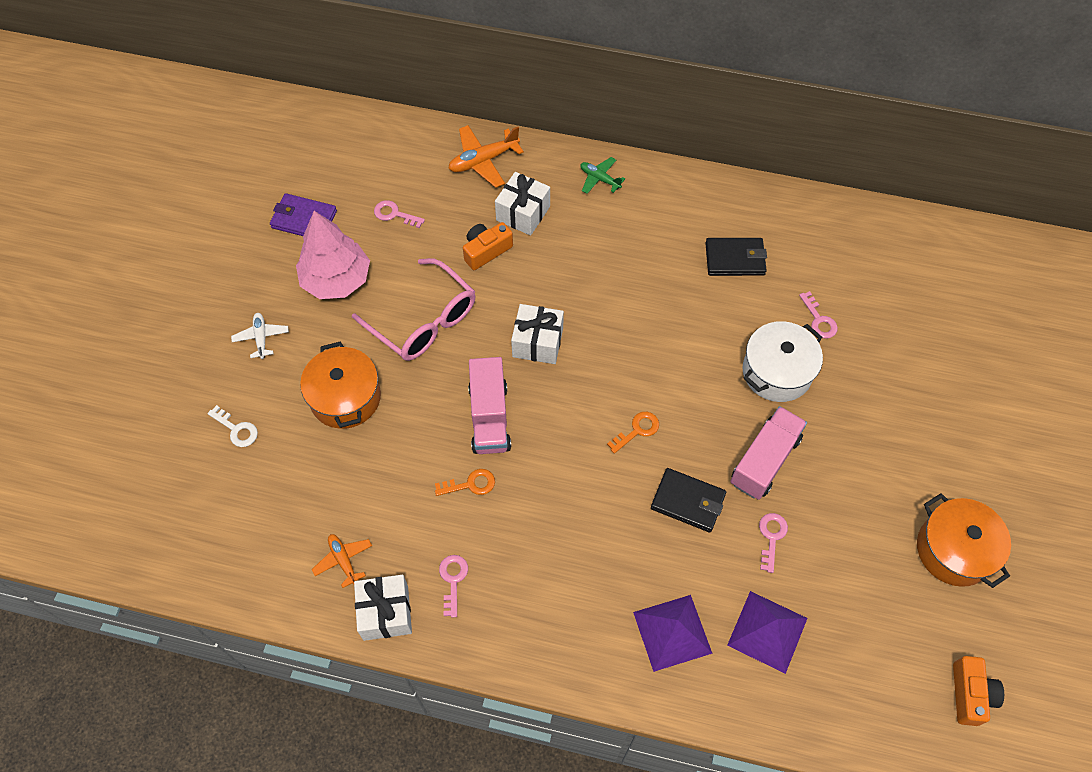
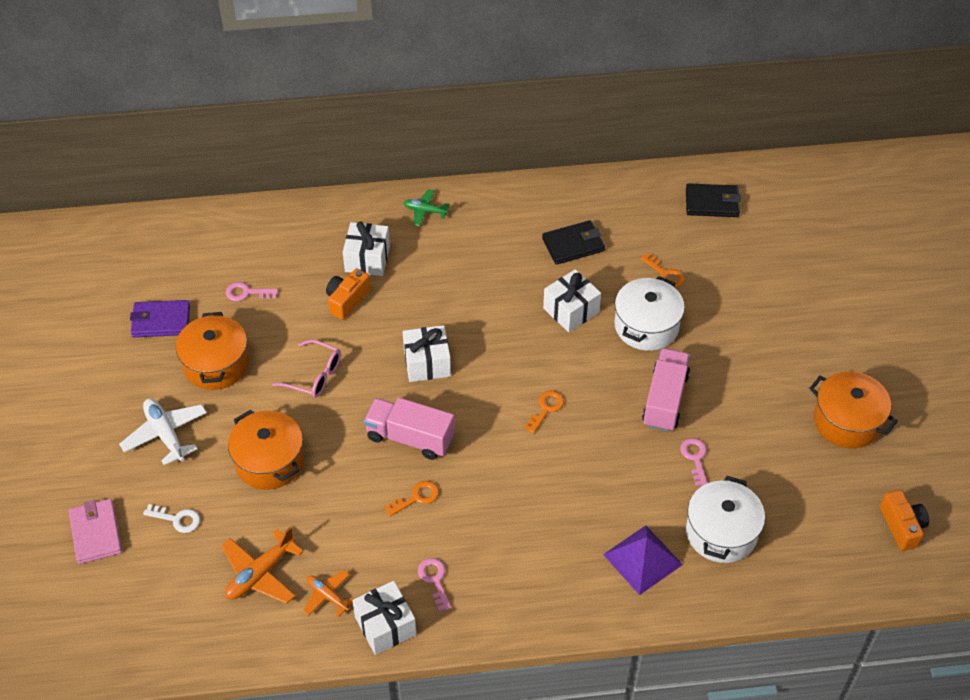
camera: 20 degrees left, 10 degrees down
white plane [231,313,289,359] -> white plane [119,399,207,465], size x1.61
pink tree [296,211,370,299] -> orange pot [176,312,249,390]
pink glasses [352,258,476,361] -> pink glasses [272,340,341,398], size x0.61
orange plane [448,125,524,188] -> orange plane moved to [221,527,304,604]
pink truck [468,357,511,454] -> pink truck turned 135 degrees clockwise [364,398,455,460]
black wallet [651,468,726,533] -> black wallet moved to [686,183,741,217]
purple pyramid [727,591,807,674] -> white pot [686,476,765,563]
pink key [799,291,838,339] -> orange key [641,253,684,288]
none -> pink wallet [68,499,122,564]
none -> white gift [543,269,601,332]

